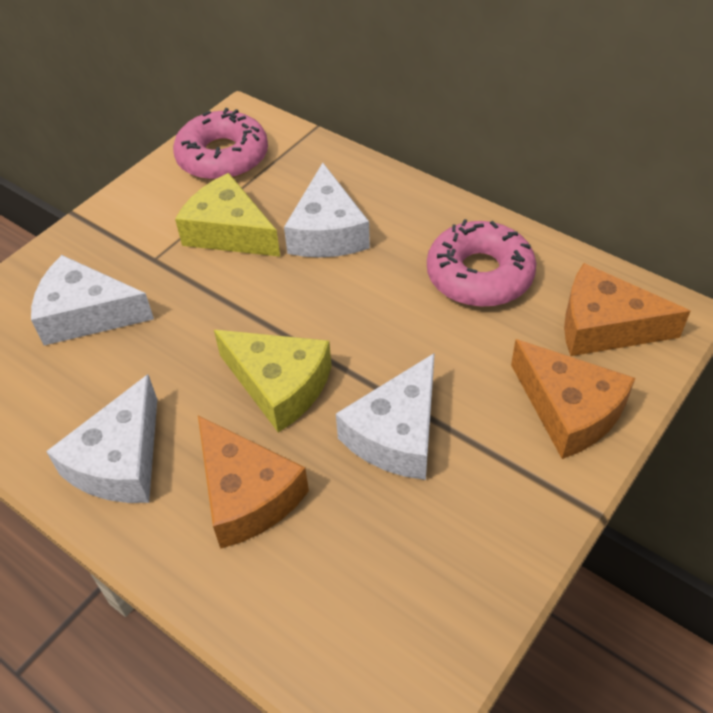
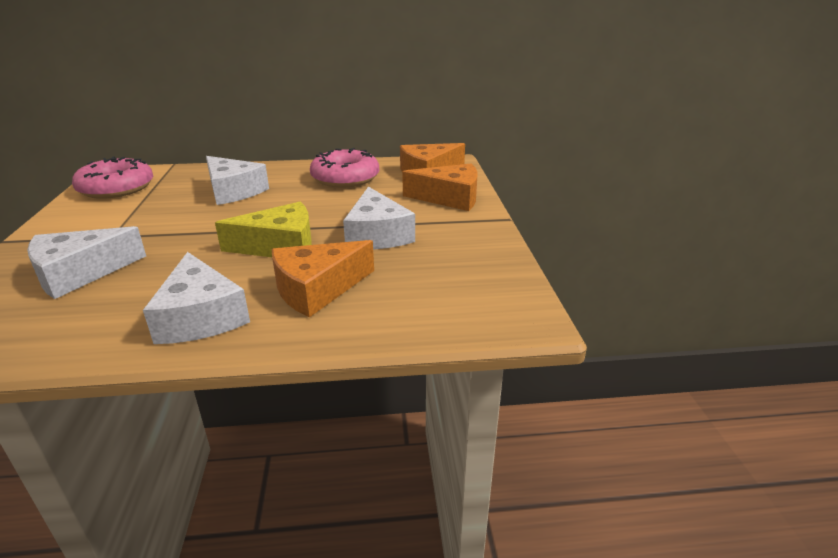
camera: 45 degrees left, 20 degrees down
yellow cheese [175,173,280,257] -> none
orange cheese [198,416,309,549] -> orange cheese turned 135 degrees clockwise [272,240,374,318]

